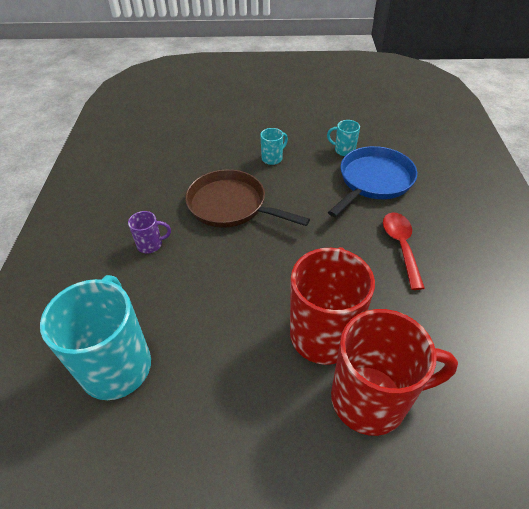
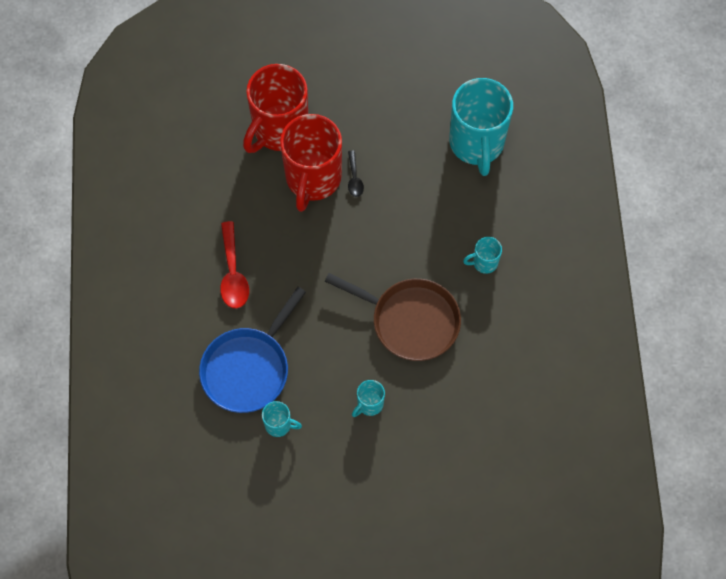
camera: 175 degrees right, 20 degrees up
purple mug [128,211,171,253] -> turquoise mug [463,237,502,274]
red mug [331,309,458,436] -> red mug turned 45 degrees counterclockwise [243,64,308,153]
none -> black spoon [348,150,364,197]

